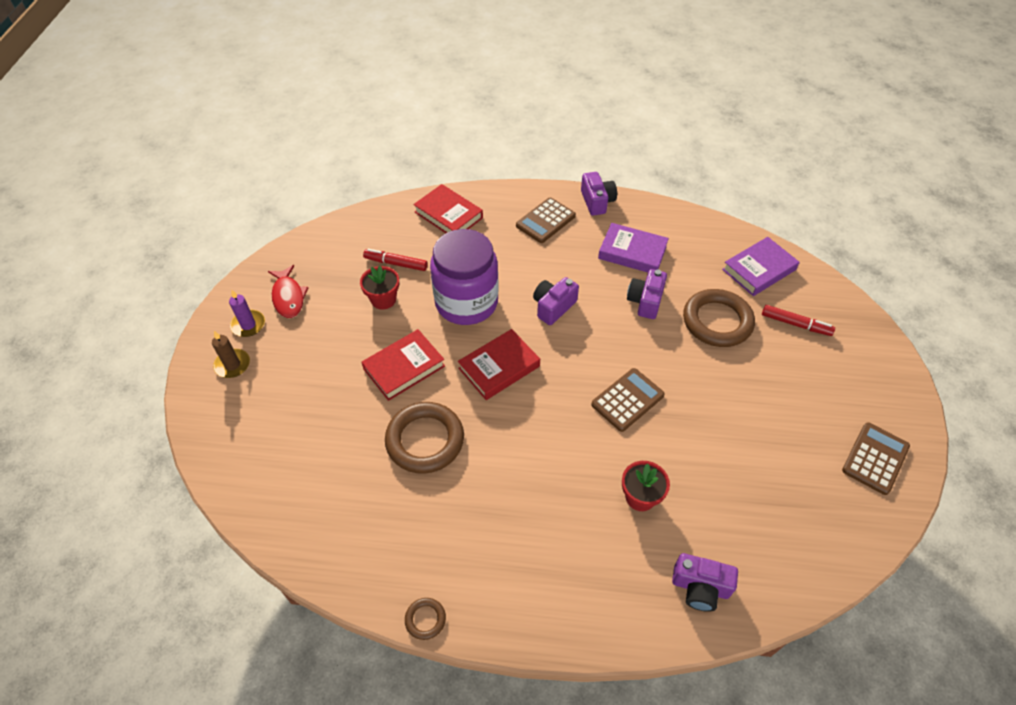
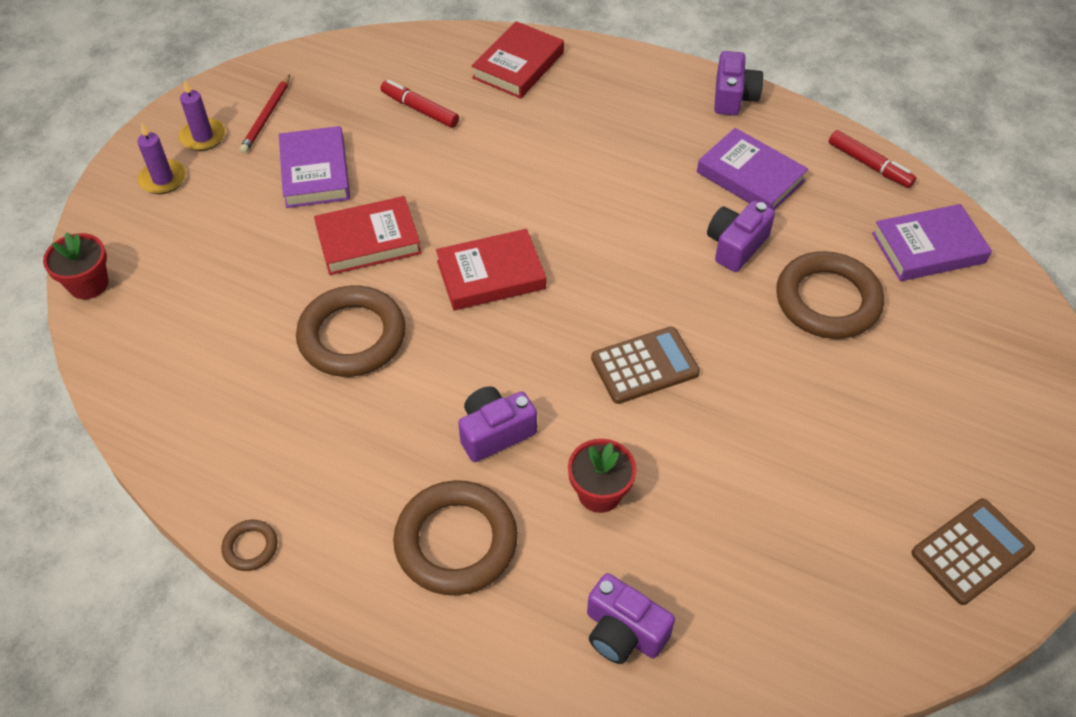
camera: 20 degrees right, 0 degrees up
brown candle [212,331,250,378] -> purple candle [137,123,186,194]
red fish [268,265,308,318] -> red pencil [239,75,290,153]
red flower pot [360,266,399,309] -> red flower pot moved to [43,232,109,299]
red book [413,184,483,233] -> red book turned 60 degrees clockwise [472,21,564,99]
purple jar [430,229,499,325] -> none
brown calculator [516,198,576,243] -> none
purple camera [533,277,579,325] -> purple camera moved to [458,386,537,462]
red marker [762,305,835,336] -> red marker moved to [829,130,916,188]
none -> purple book [279,126,350,208]
none -> brown ring [393,480,518,595]

